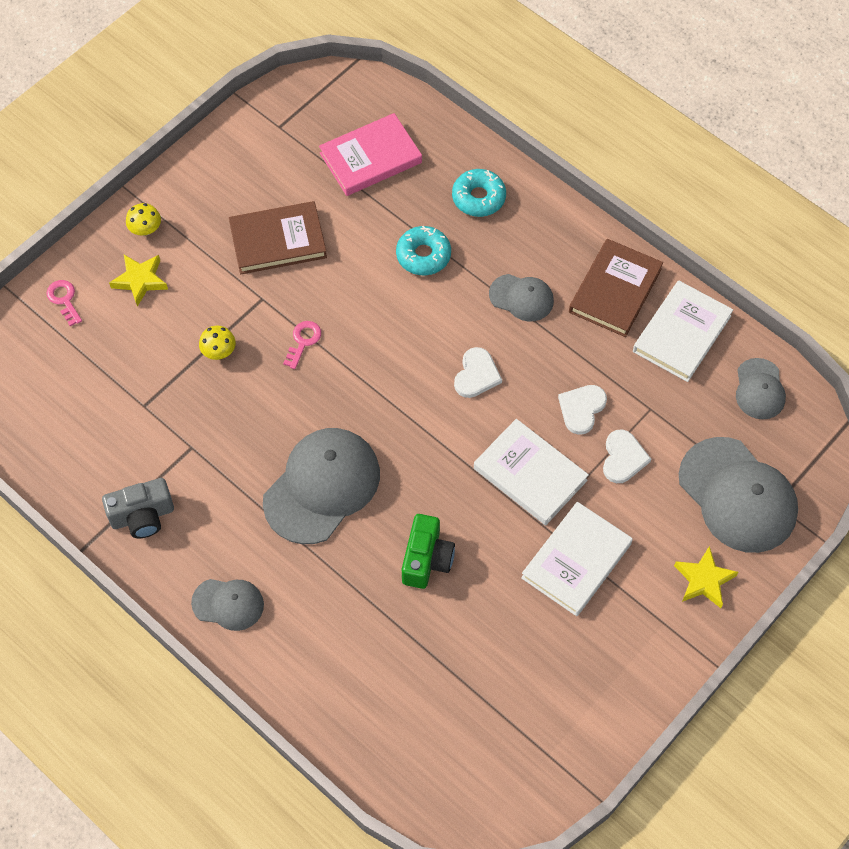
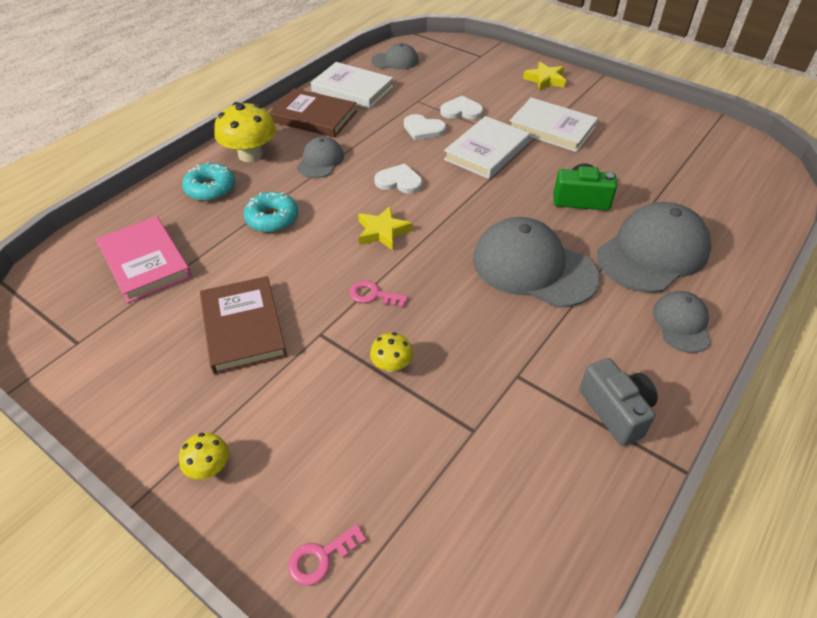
camera: 95 degrees left, 15 degrees down
yellow star [109,255,168,307] -> yellow star moved to [358,206,412,250]
grey cap [679,437,798,553] -> grey cap moved to [597,202,712,293]
none -> yellow mushroom [214,102,276,162]

